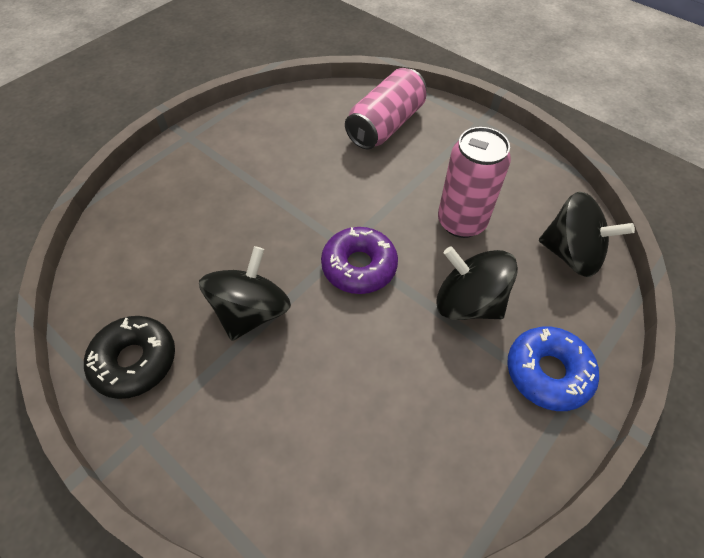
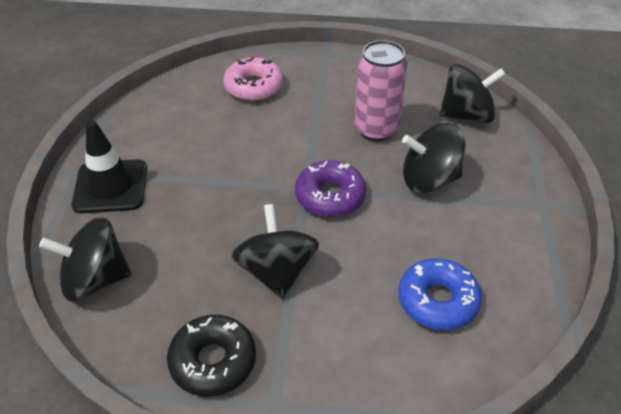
camera: 35 degrees left, 10 degrees down
pink can [345,68,427,149] -> pink donut [223,57,284,101]
blue donut [507,326,599,411] -> blue donut moved to [398,258,482,330]
none -> black spinning top [39,217,132,302]
none -> black traffic cone [71,120,147,213]

